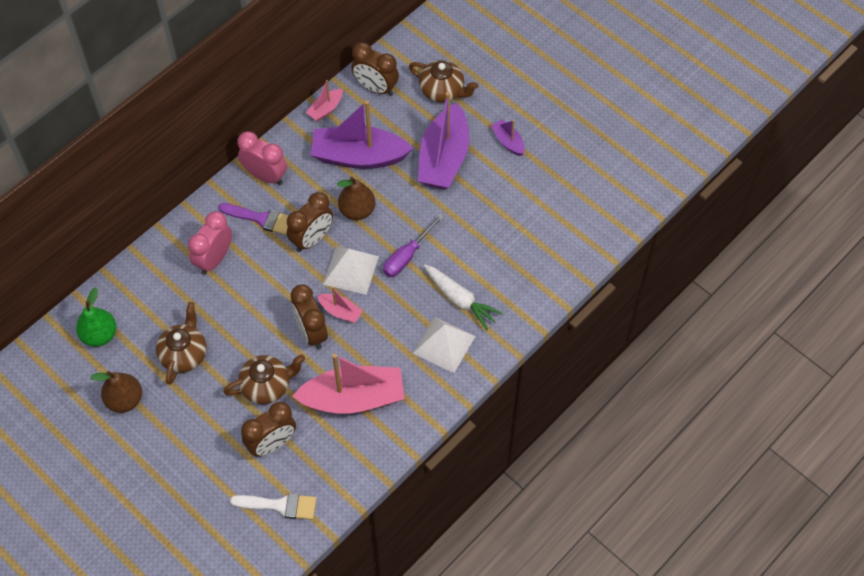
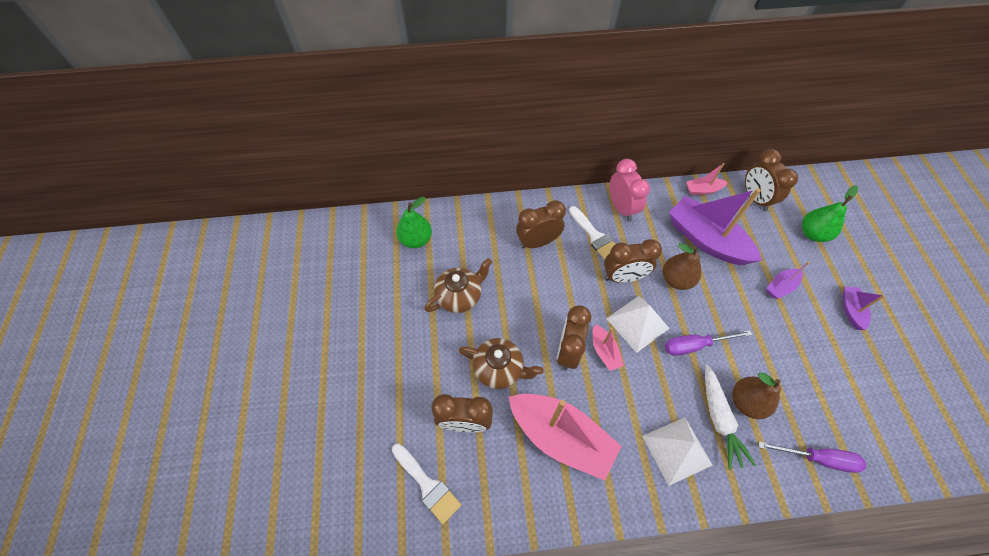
camera: 40 degrees right, 0 degrees up
brown pear [90,371,142,413] -> brown pear moved to [732,372,781,419]
pink clock [188,211,232,275] -> brown clock [516,200,566,248]
purple brush [219,203,289,235] -> white brush [569,206,615,260]
brown teapot [409,60,478,103] -> green pear [802,185,858,242]
purple boat [418,92,470,190] -> purple boat [767,262,810,299], size x0.46
none -> purple screwdriver [759,442,866,473]

